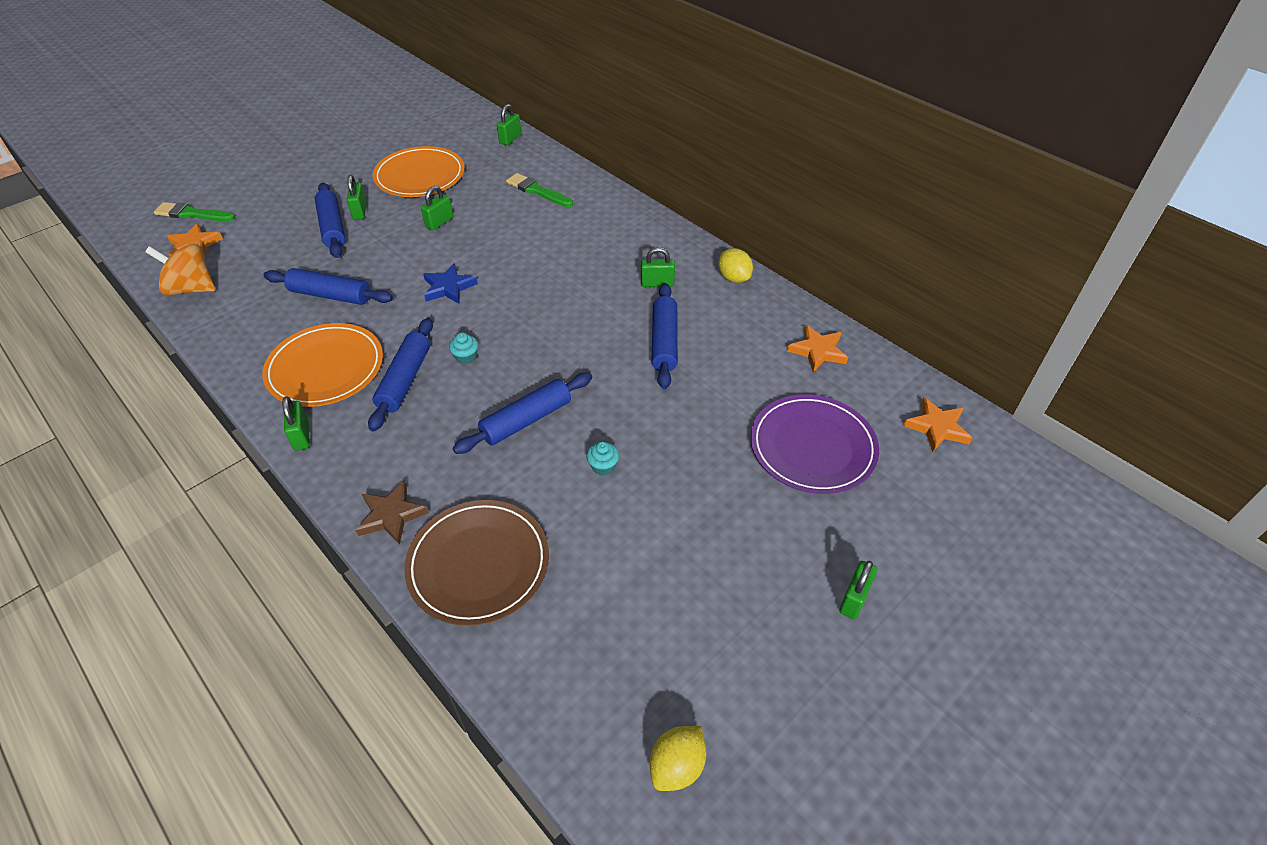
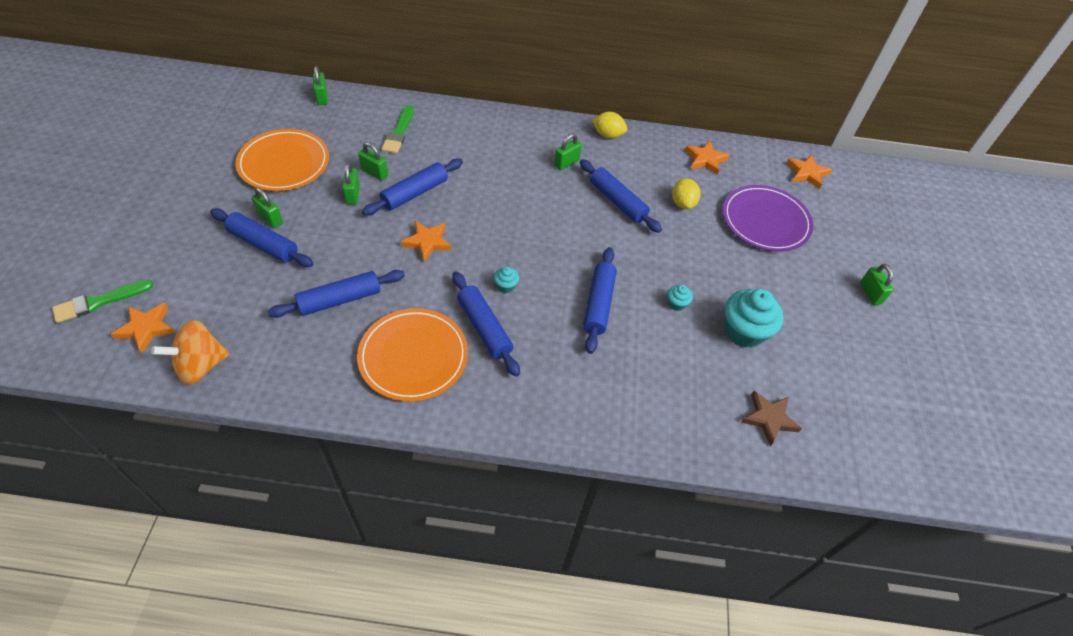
camera: 45 degrees left, 5 degrees up
green padlock [282,396,310,451] -> green padlock moved to [358,142,388,181]
brown star [356,480,429,545] -> brown star moved to [741,391,802,446]
brown plate [404,500,549,626] -> none
blue star [423,263,478,304] -> orange star [401,221,452,262]
green brush [506,173,573,207] -> green brush turned 75 degrees counterclockwise [382,105,414,154]
yellow lemon [650,726,706,791] -> yellow lemon moved to [672,178,701,209]
none -> blue rolling pin [362,159,463,216]
none -> turquoise cupcake [725,289,784,348]

